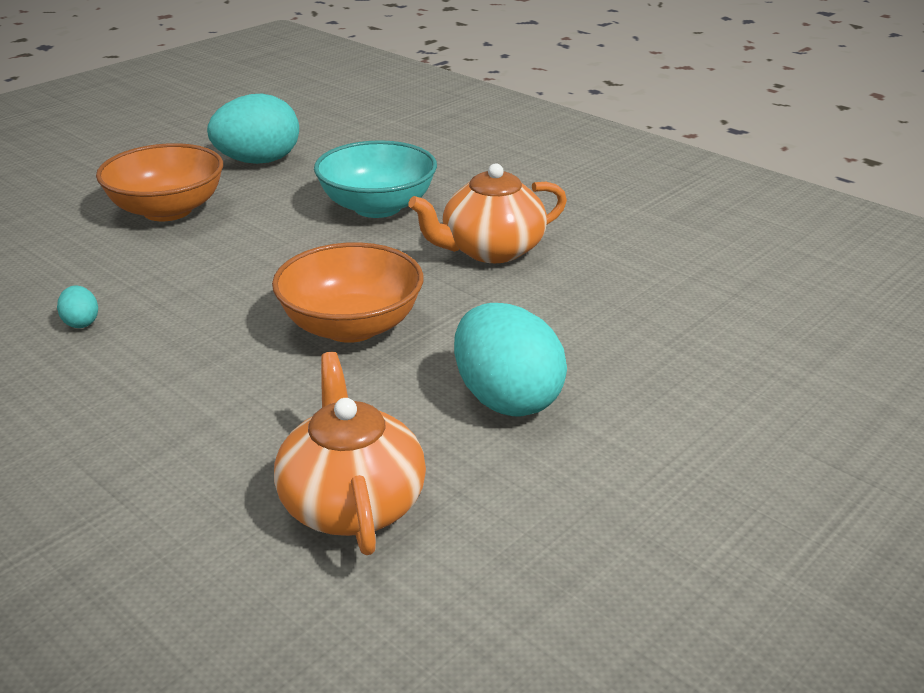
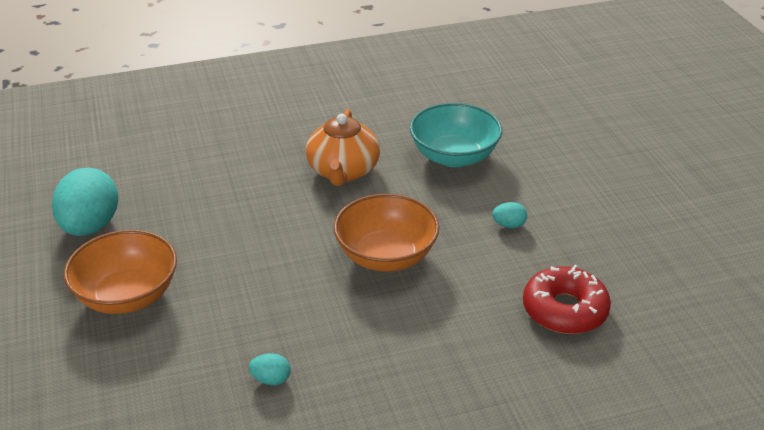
camera: 60 degrees left, 5 degrees up
orange teapot [274,352,426,555] -> red donut [523,265,611,334]
turquoise bowl [314,140,437,218] -> turquoise bowl moved to [410,103,502,167]
turquoise egg [454,303,567,417] -> turquoise egg [492,202,527,228], size x0.43

